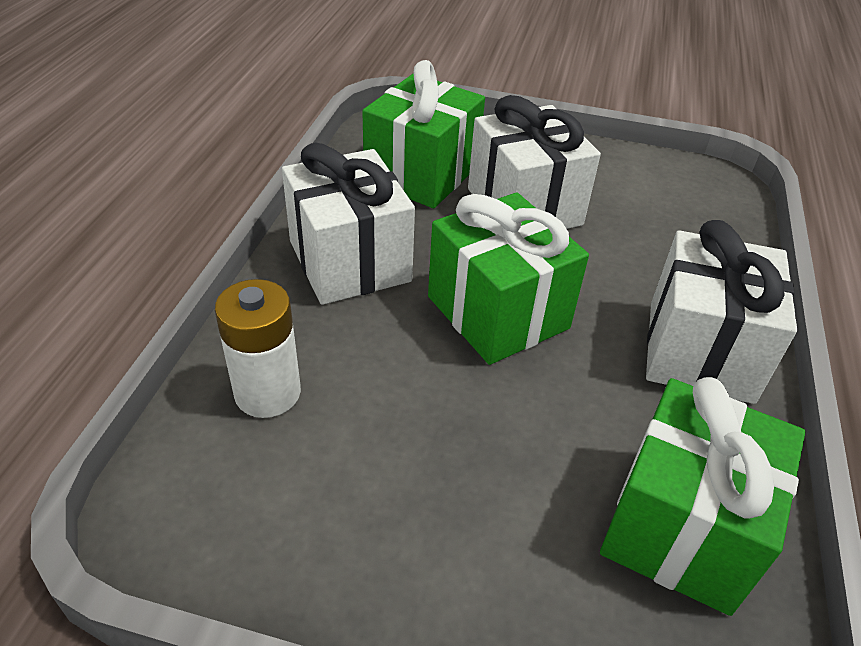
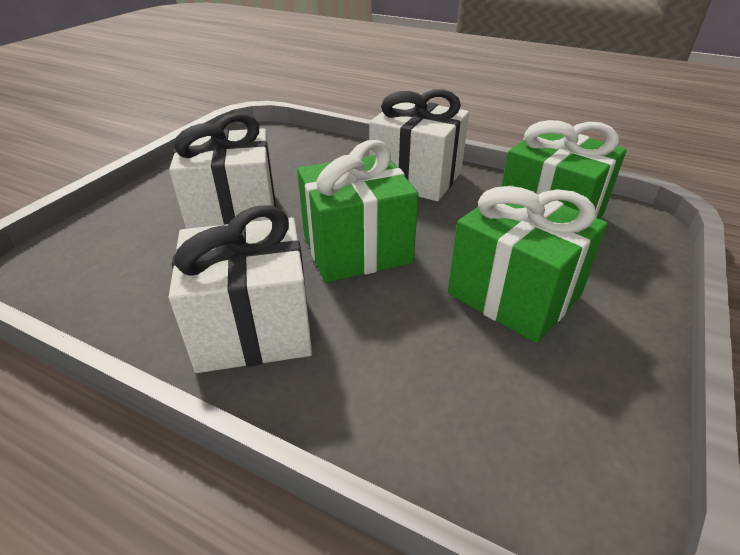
camera: 75 degrees left, 5 degrees down
white battery [215,279,301,418] -> none
green gift [362,60,485,208] -> green gift moved to [448,185,608,343]

